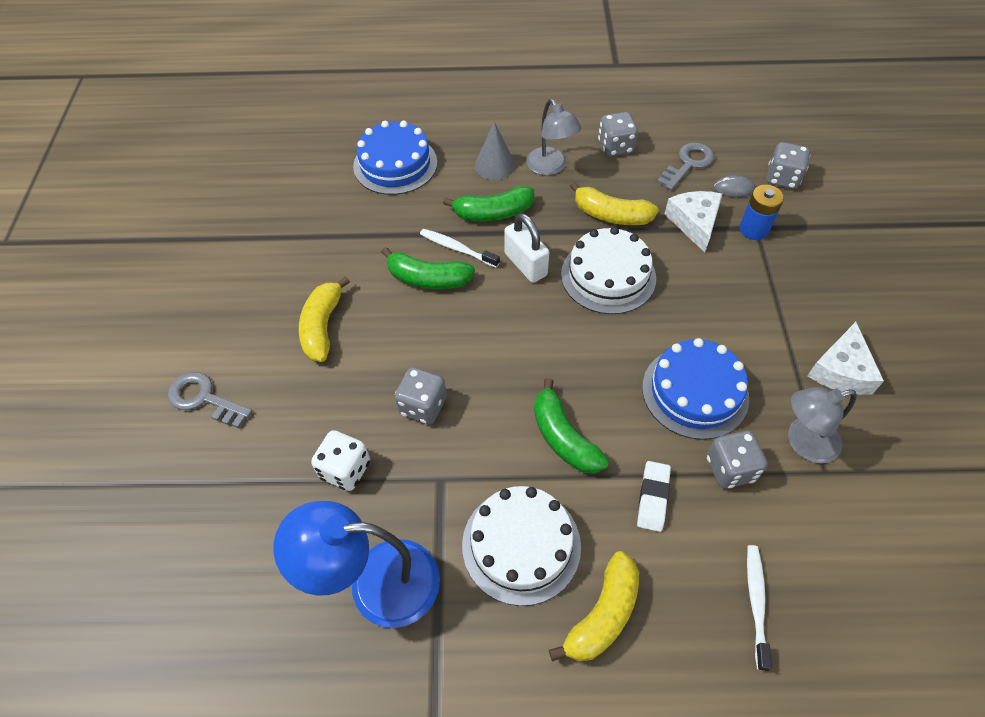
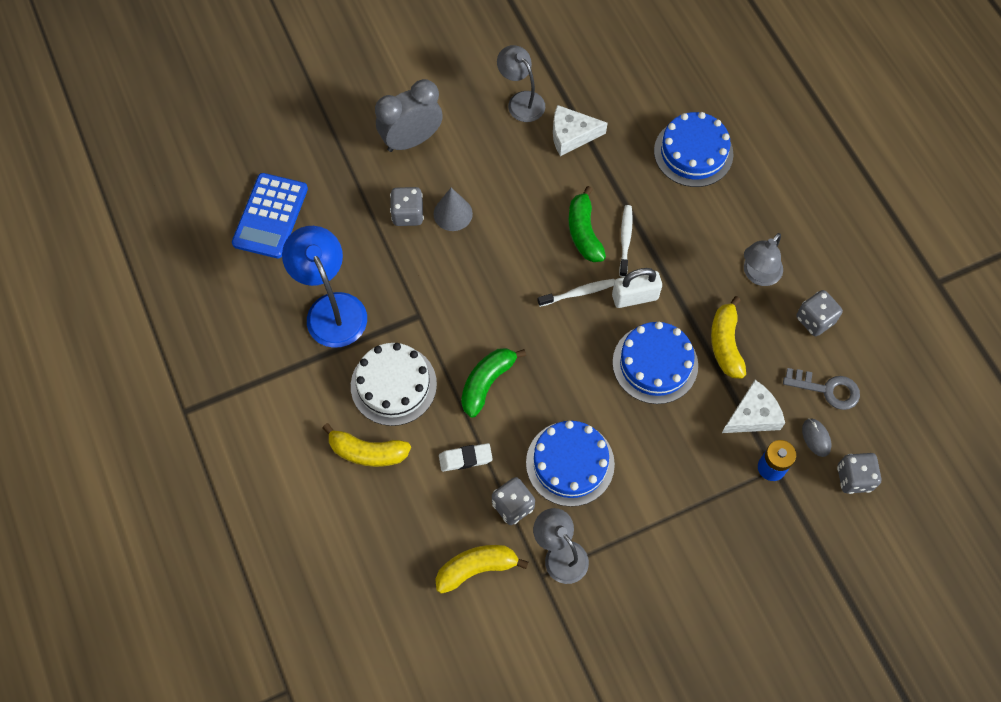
camera: 65 degrees right, 10 degrees up
grey key [168,372,252,428] -> grey clock [375,79,443,152]
yellow banana [299,276,350,362] -> yellow banana moved to [435,545,528,594]
white dice [311,430,370,491] -> none
grey dice [395,367,447,424] -> grey dice moved to [390,187,424,226]
green banana [443,186,534,222] -> none
grey cone [475,122,515,180] -> grey cone moved to [433,188,473,231]
white padlock [504,213,549,283] -> white padlock turned 45 degrees clockwise [612,268,662,308]
white cake [561,227,656,314] -> blue cake [612,322,698,404]
white toothbrush [747,545,772,671] -> white toothbrush moved to [537,279,615,307]
white cheese [807,322,884,395] -> white cheese moved to [553,105,607,156]
none -> blue calculator [232,173,308,259]
none -> grey lamp [497,45,545,122]

